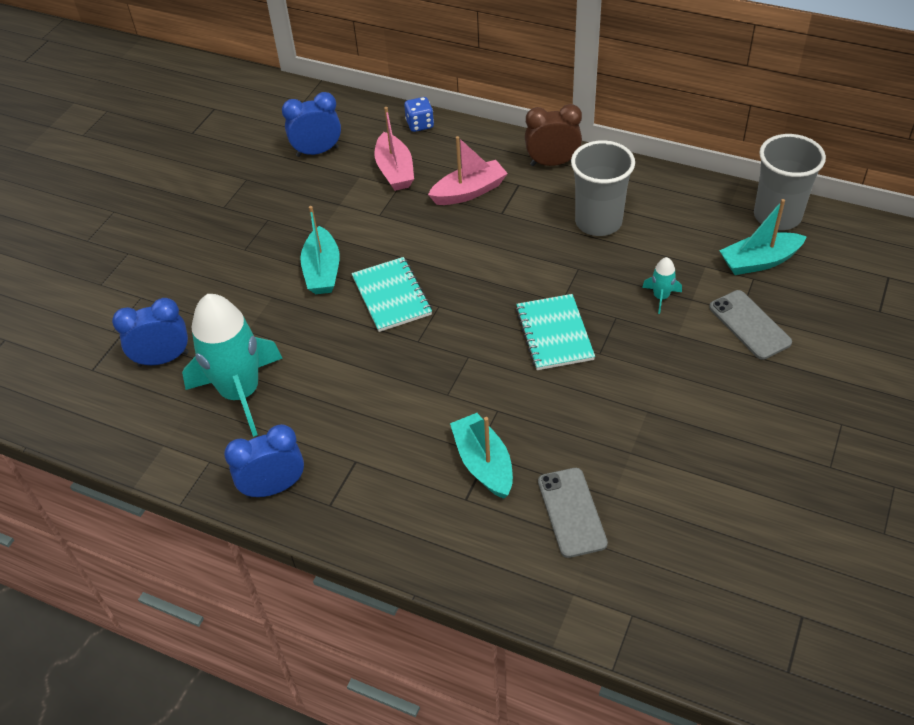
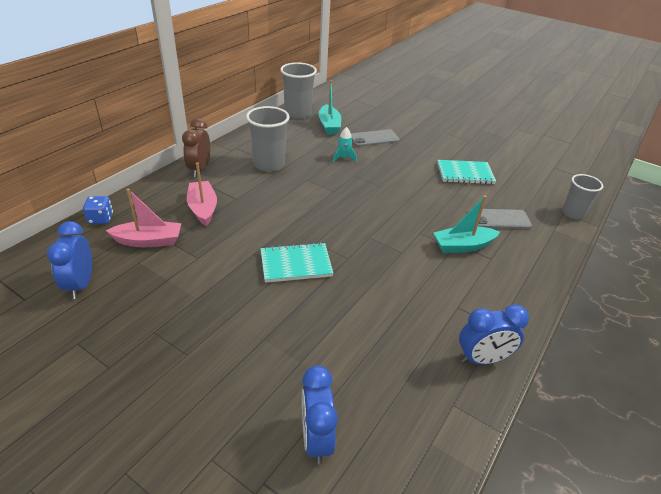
camera: 85 degrees left, 10 degrees down
turquoise rocket [182,294,283,437] -> none
blue clock [224,424,304,498] -> blue clock turned 90 degrees counterclockwise [459,304,529,365]
turquoise boat [300,206,340,294] -> none
turquoise notebook [516,294,595,370] -> turquoise notebook moved to [437,160,496,184]
none -> grey cup [562,174,603,219]

